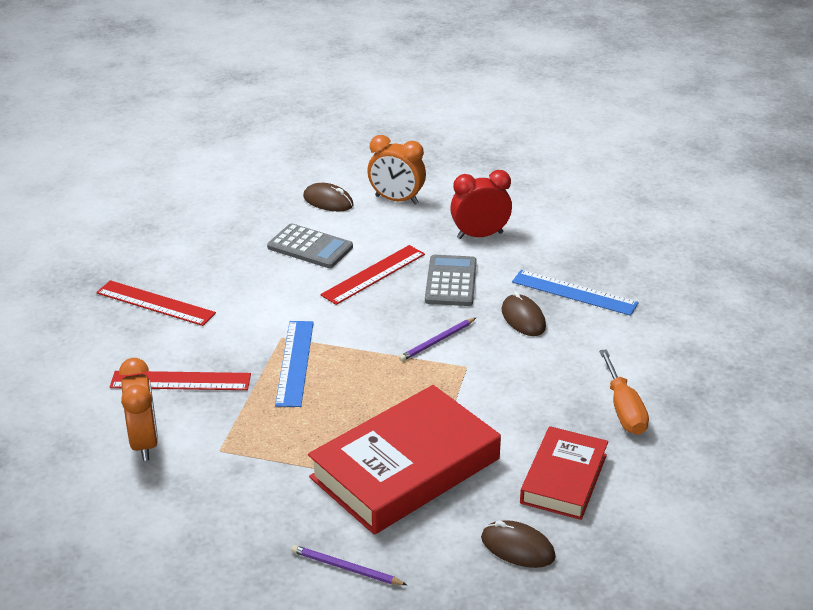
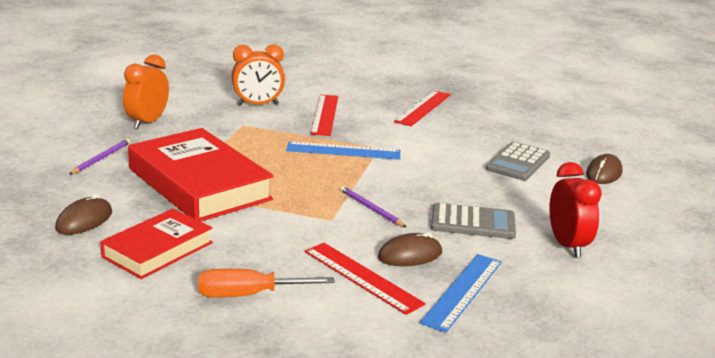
camera: 90 degrees right, 10 degrees down
red ruler [320,245,425,305] -> red ruler moved to [305,243,426,315]
orange clock [367,135,426,204] -> orange clock moved to [123,55,169,129]
red book [520,426,608,520] -> red book turned 75 degrees counterclockwise [100,209,213,279]

